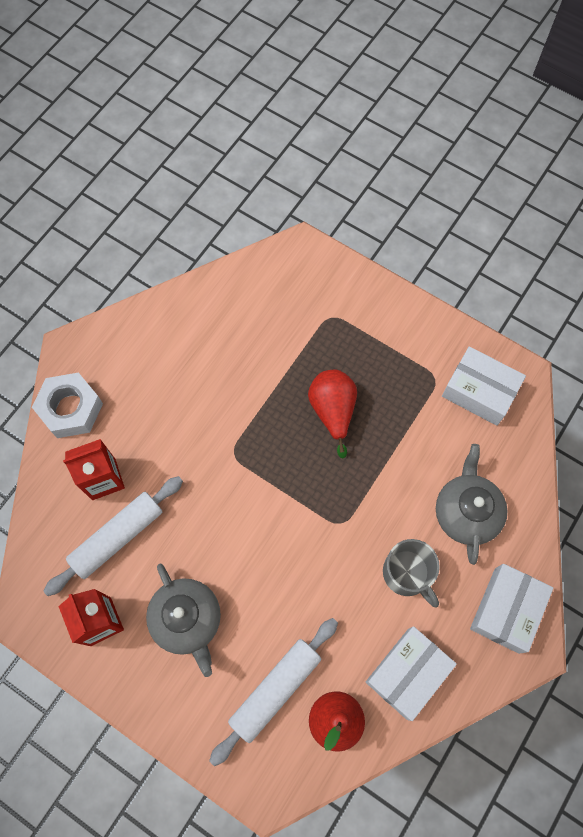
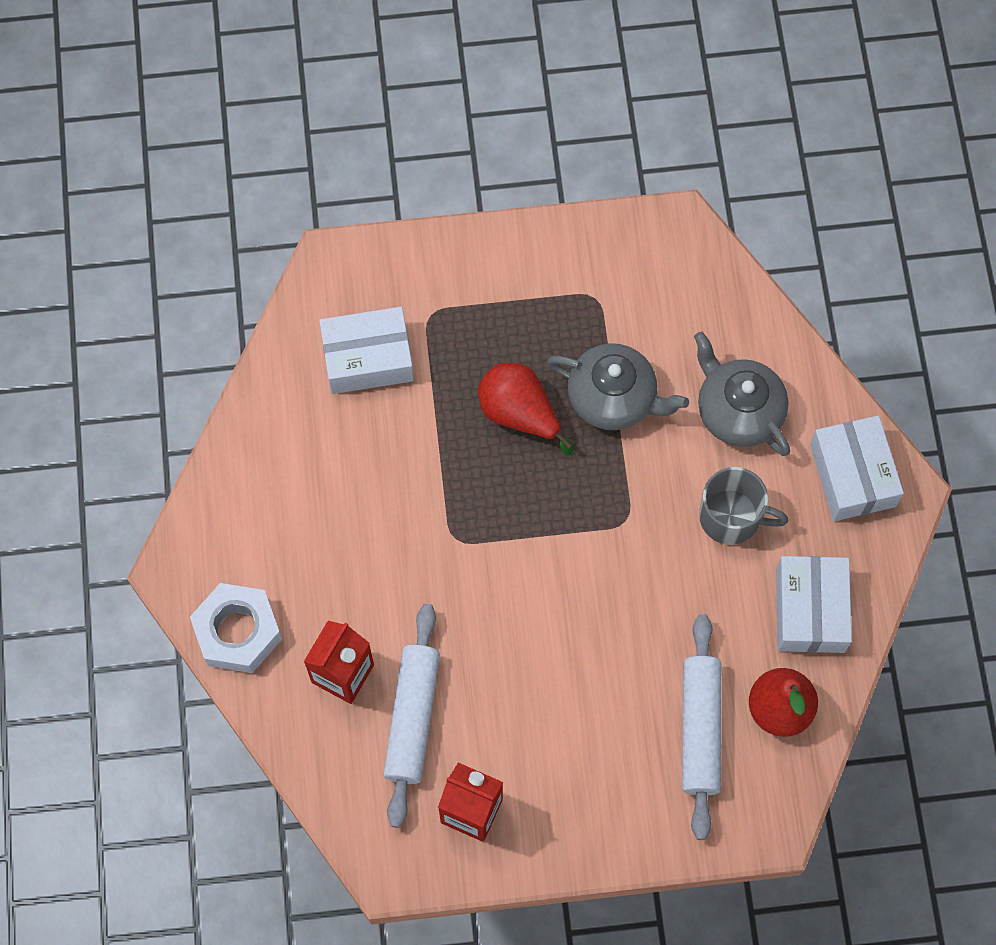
camera: 40 degrees left, 0 degrees up
grey teapot [146,564,221,677] -> grey teapot moved to [547,343,689,430]
white box [442,346,526,426] -> white box moved to [319,307,414,394]

